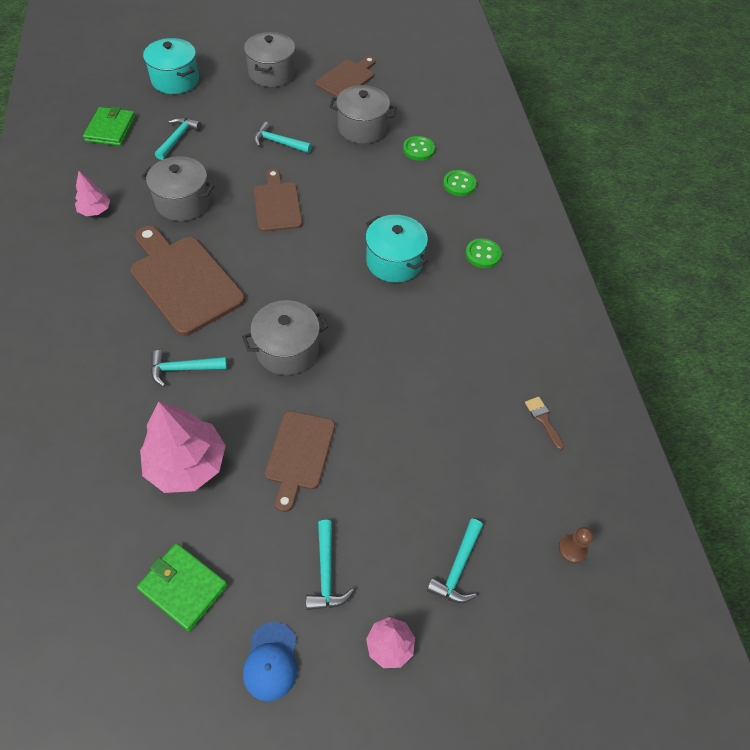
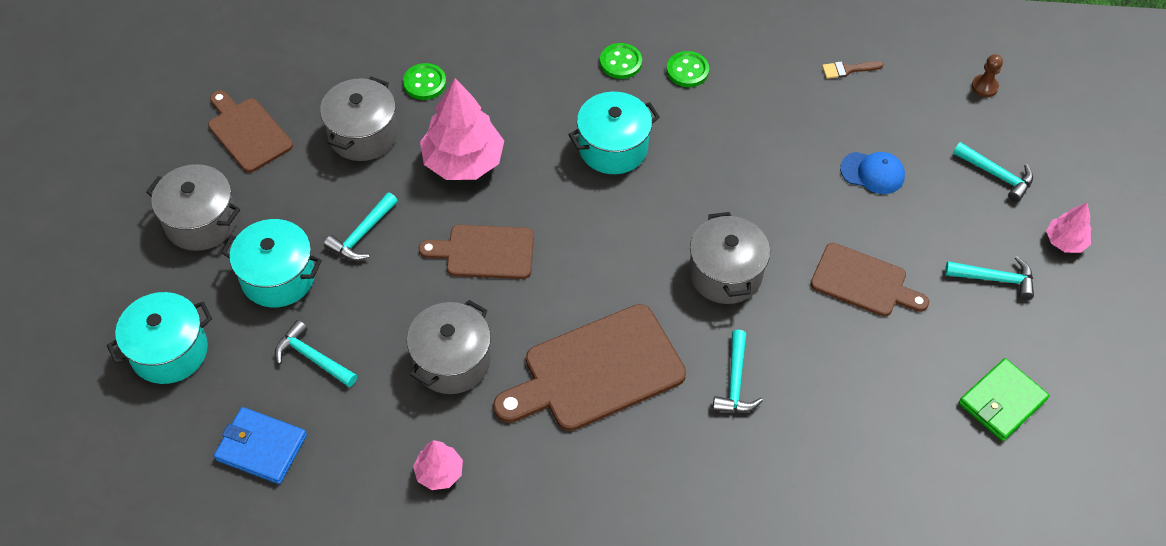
camera: 75 degrees left, 0 degrees up
green wallet [83,106,136,146] -> blue wallet [214,407,307,484]
pink tree [140,401,226,493] -> pink tree moved to [420,78,504,180]
blue cap [243,622,297,701] -> blue cap moved to [840,152,905,194]
green button [443,170,477,196] -> green button moved to [667,51,709,87]
none -> turquoise pot [222,219,322,307]

